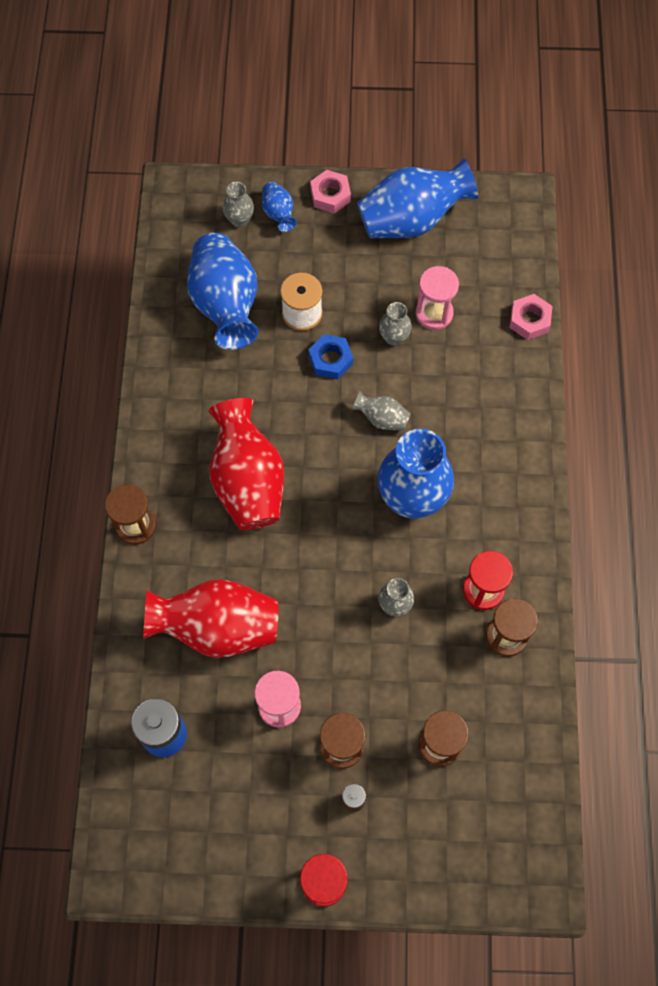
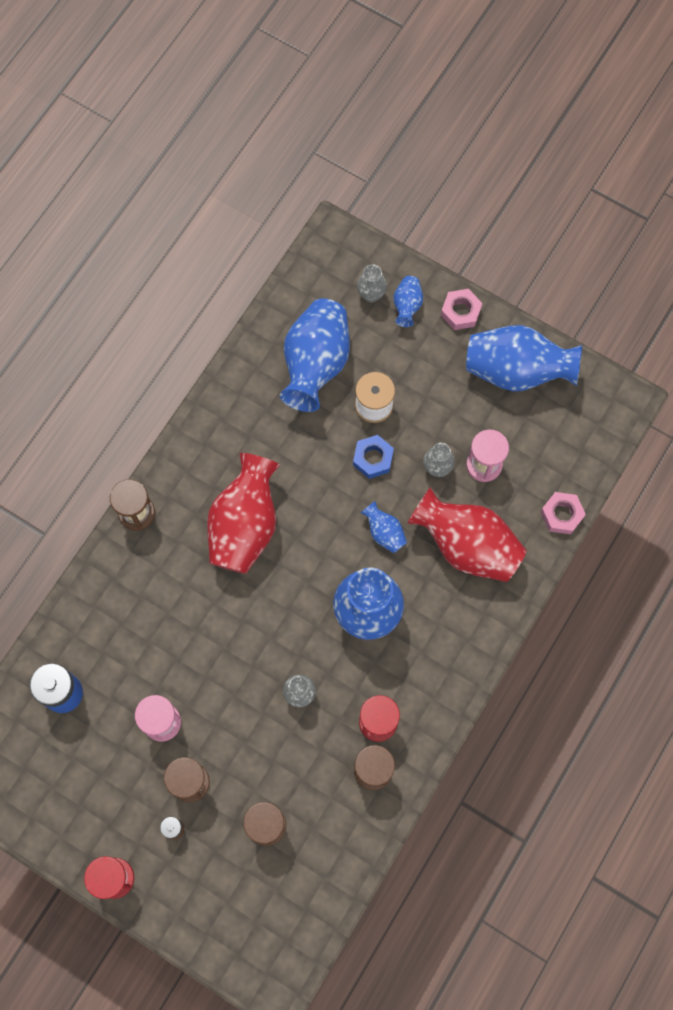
camera: 30 degrees right, 5 degrees up
red vase [143,579,278,658] -> red vase moved to [408,487,527,582]
grey vase [352,391,410,431] -> blue vase [361,501,407,553]

